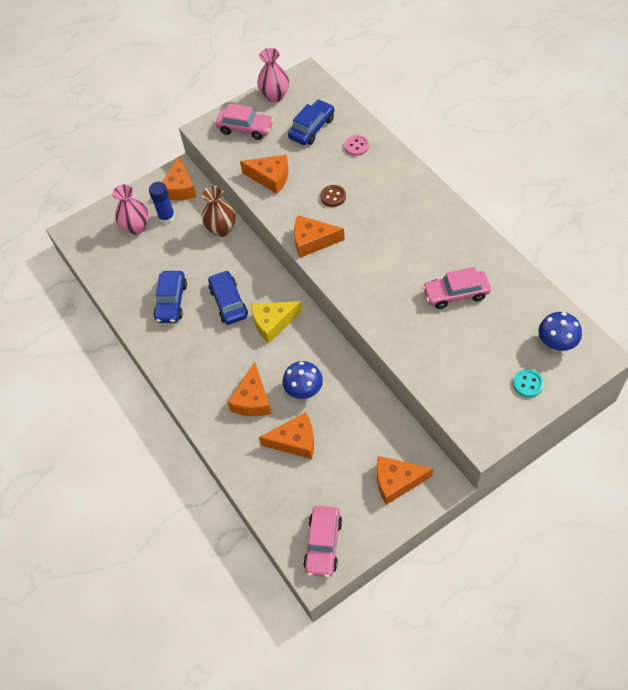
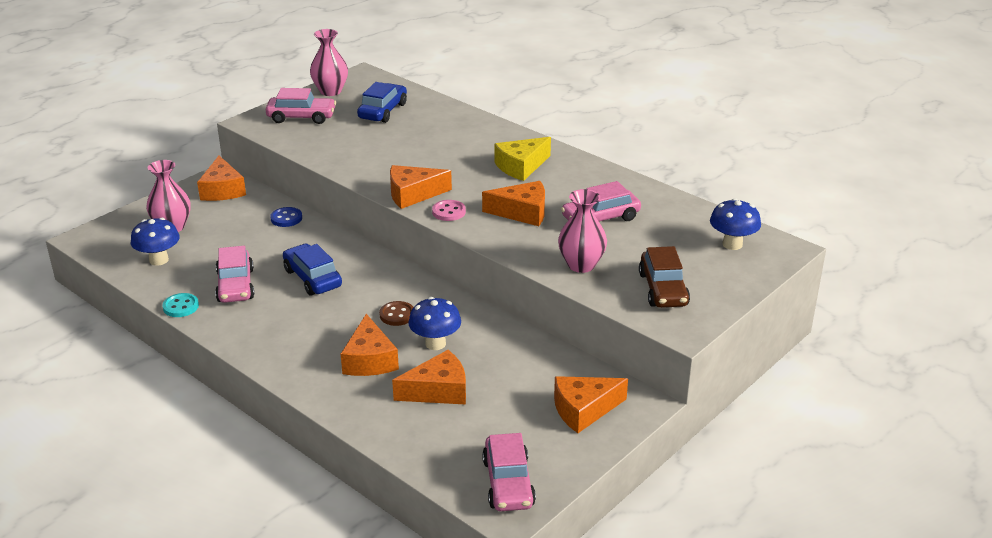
camera: 20 degrees left, 25 degrees down
blue glue stick [149,182,175,224] -> none
blue car [153,271,187,323] -> pink car [215,246,254,303]
brown vase [202,186,235,237] -> blue button [270,207,302,227]
orange cheese [240,154,288,194] -> orange cheese moved to [482,181,545,226]
yellow cheese [251,301,302,343] -> yellow cheese moved to [494,137,551,181]
brown button [320,185,346,207] -> brown button moved to [379,301,413,326]
pink button [344,135,369,156] -> pink button moved to [432,200,466,221]
turquoise button [513,369,544,397] -> turquoise button moved to [162,293,199,317]
none -> blue mushroom [131,218,180,266]
none -> pink vase [558,189,607,273]
none -> brown car [639,246,690,308]

